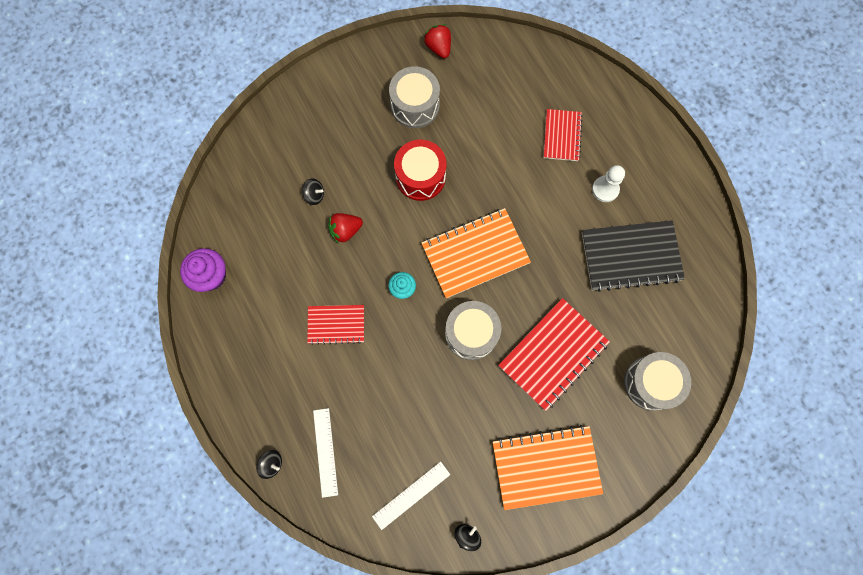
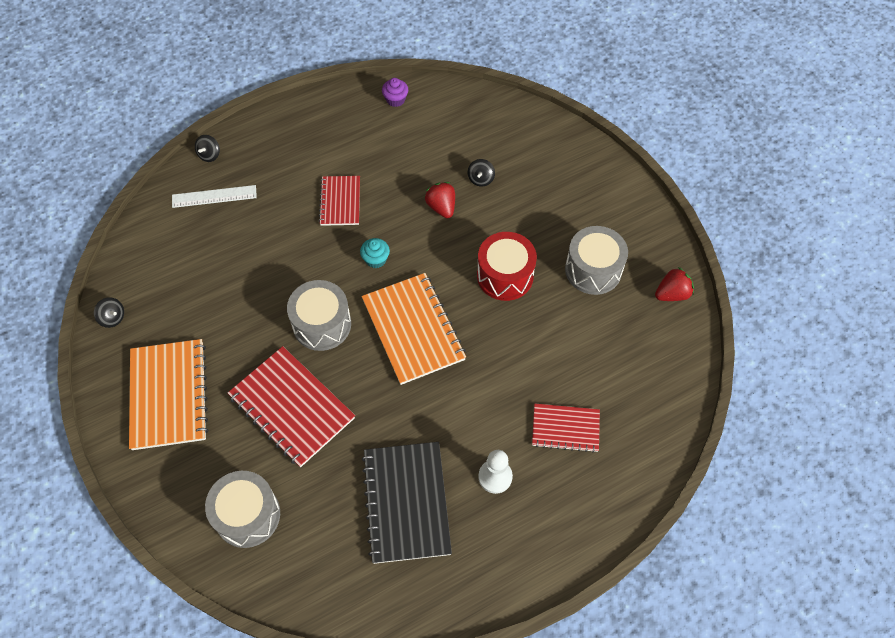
camera: 90 degrees right, 15 degrees down
purple cupcake [180,248,226,292] -> purple cupcake [382,78,408,107], size x0.62
white ruler [372,462,450,530] -> none

